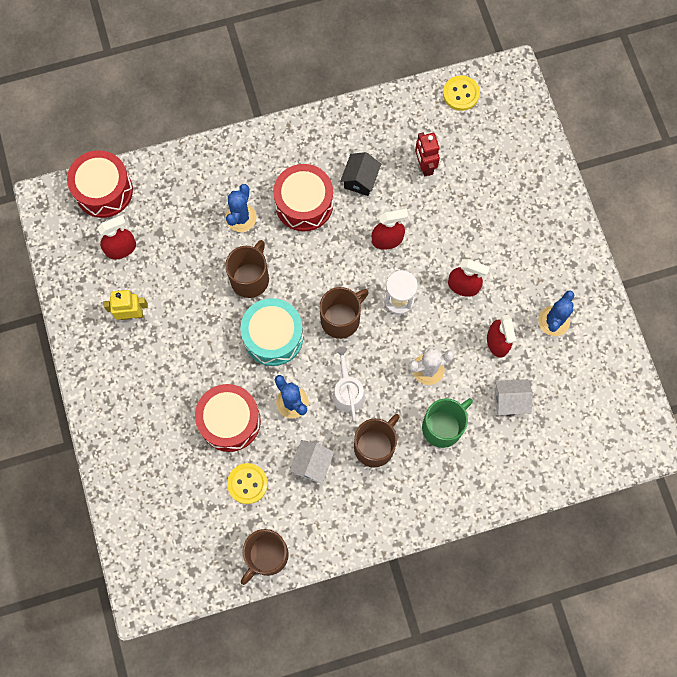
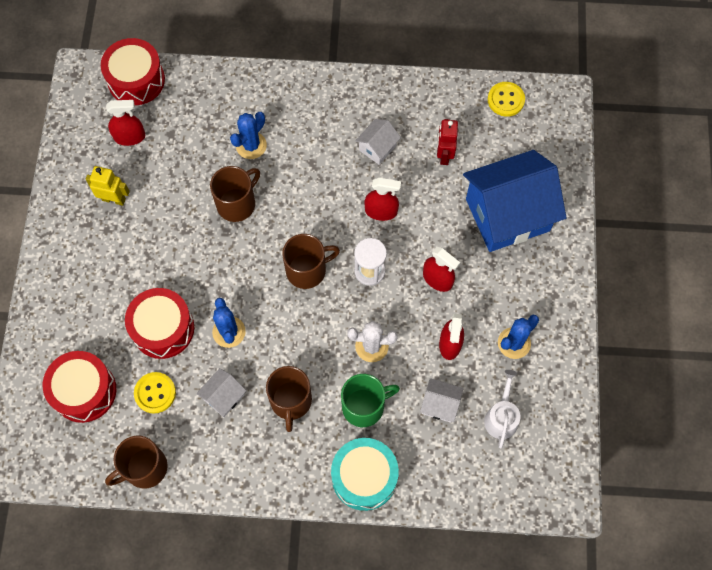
camera: 20 degrees right, 5 degrees down
turquoise drum [240,298,303,366] -> turquoise drum moved to [331,438,399,511]
red drum [273,164,333,231] -> red drum moved to [43,351,116,423]
white watering can [333,347,365,421] -> white watering can moved to [484,370,520,448]
black house [340,152,381,196] -> white house [355,119,401,165]
brown mug [354,414,400,467] -> brown mug turned 120 degrees clockwise [266,366,312,432]
none -> blue house [463,150,567,252]

